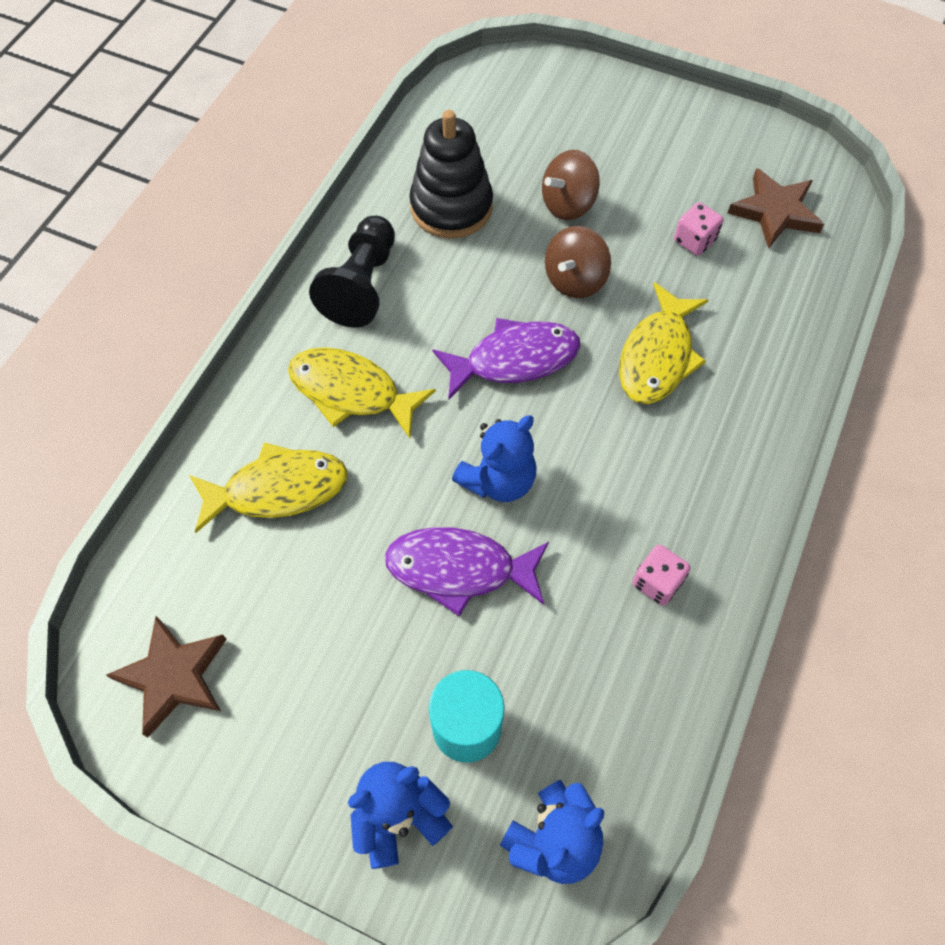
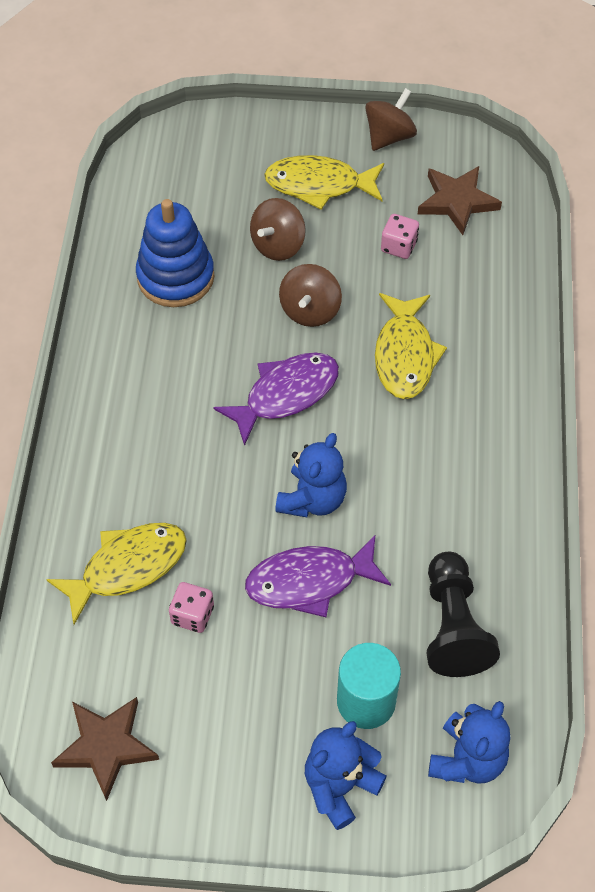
camera: 20 degrees left, 5 degrees down
yellow fish [288,347,436,439] -> yellow fish moved to [264,155,384,210]
black pawn [309,216,395,328] -> black pawn moved to [426,552,500,677]
black stacking toy [409,110,493,238] -> blue stacking toy [136,199,214,307]
pink dice [632,545,691,605] -> pink dice moved to [169,582,214,633]
none -> brown spinning top [365,88,417,151]

